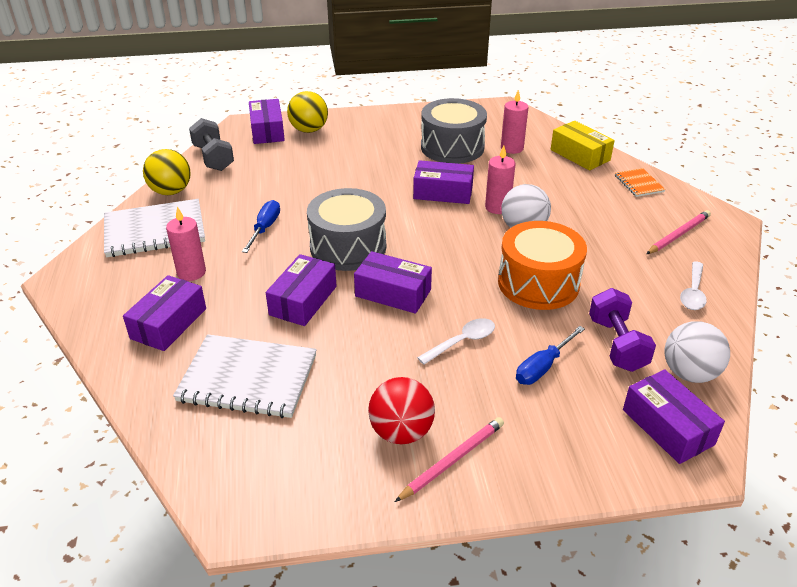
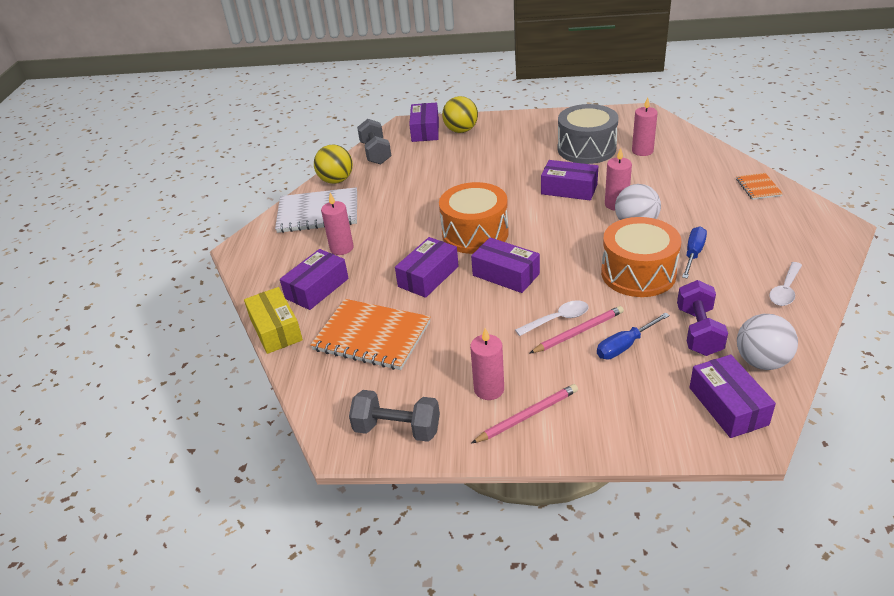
camera: 15 degrees right, 0 degrees up
white notebook [173,334,317,418] -> orange notebook [310,299,431,370]
blue screwdriver [242,200,280,253] -> blue screwdriver moved to [682,226,707,279]
grey drum [307,188,386,271] -> orange drum [439,182,509,254]
red ball [368,377,435,444] -> pink candle [470,328,504,400]
yellow box [551,121,615,170] -> yellow box moved to [244,287,303,354]
pink pencil [646,210,711,254] -> pink pencil moved to [529,306,624,354]
none -> grey dumbbell [349,390,440,442]

